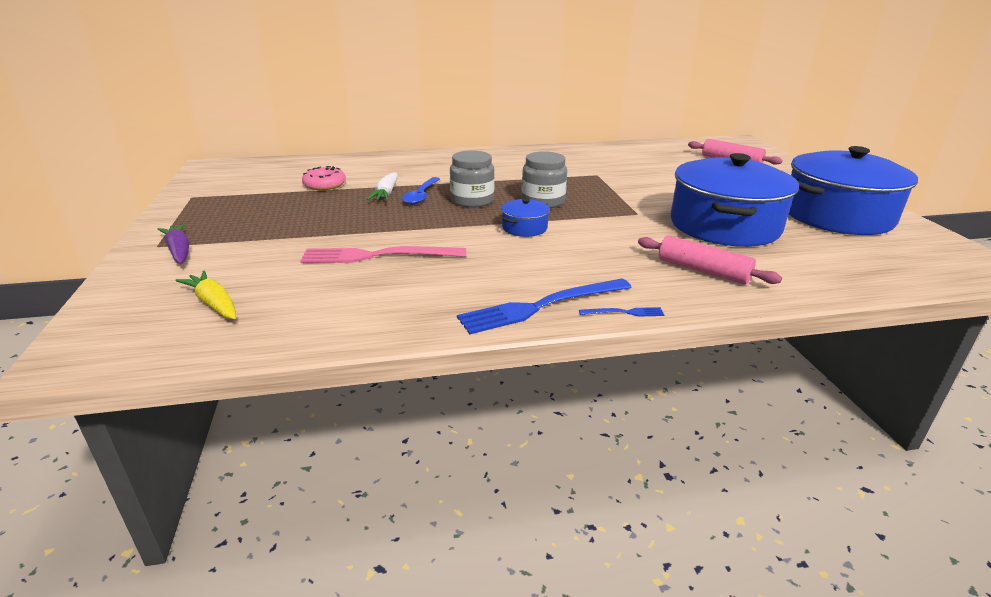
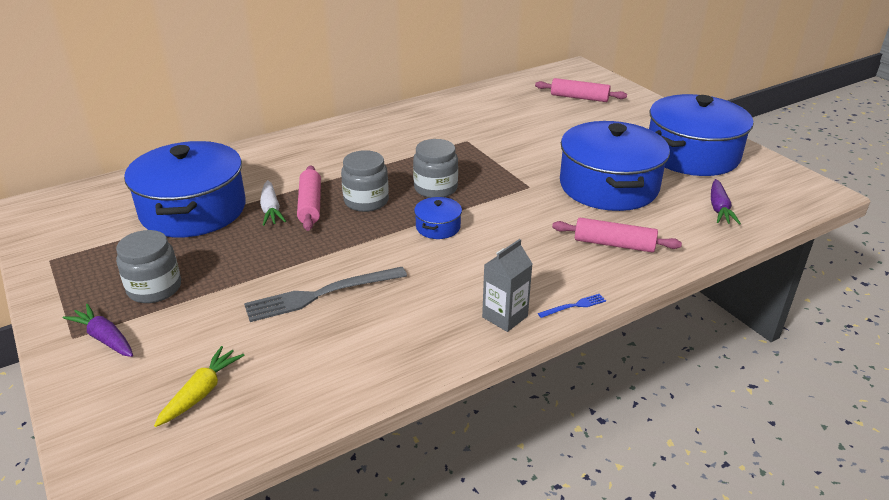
camera: 20 degrees left, 5 degrees up
yellow carrot [175,271,236,319] -> yellow carrot turned 90 degrees clockwise [154,346,244,427]
pink fork [300,246,466,263] -> grey fork [244,267,407,322]
pink donut [302,166,346,190] -> blue pot [124,141,246,237]
blue spoon [402,177,440,205] -> pink rolling pin [297,165,321,231]
blue fork [457,278,632,334] -> grey carton [482,239,533,332]
none -> grey jar [116,230,181,303]
none -> purple carrot [711,179,741,225]

